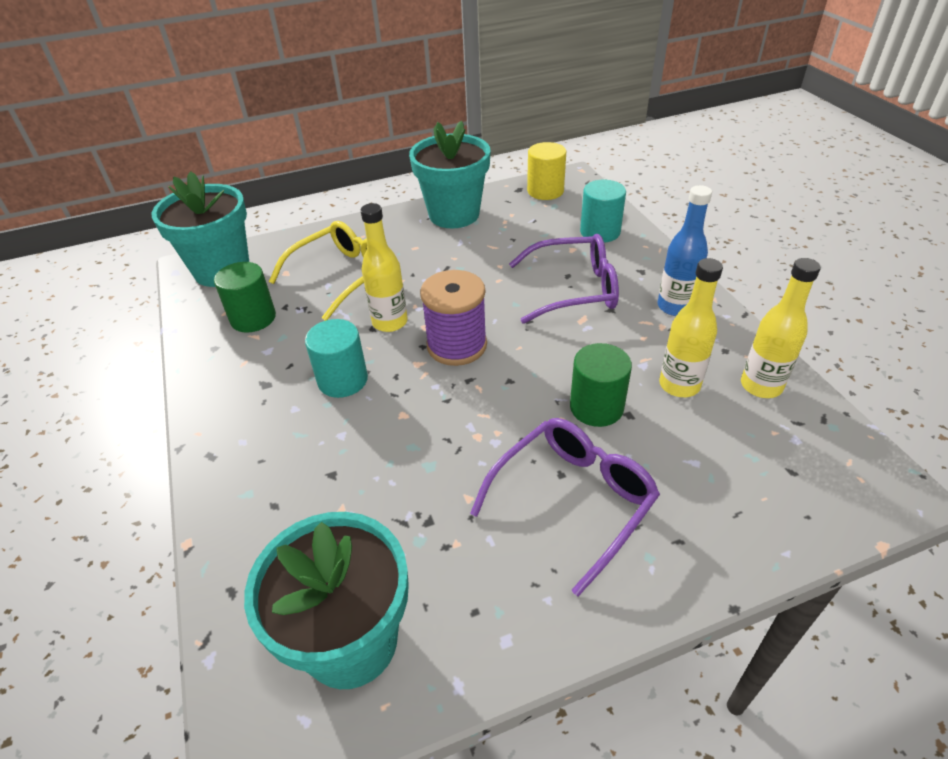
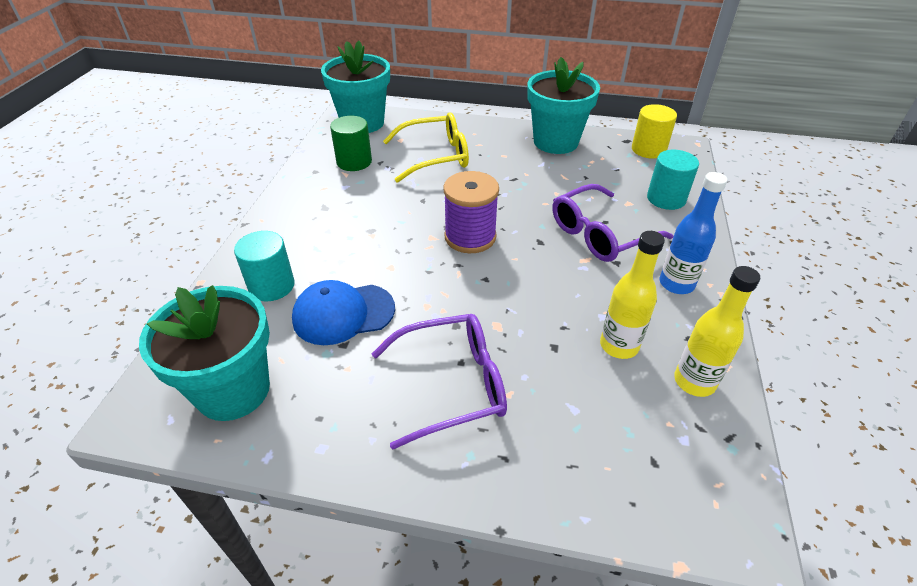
camera: 30 degrees right, 0 degrees up
turquoise cylinder [305,319,368,398] -> turquoise cylinder moved to [234,231,295,301]
yellow bottle [360,203,408,332] -> none
purple glasses [509,234,619,324] -> purple glasses turned 120 degrees clockwise [552,184,673,262]
green cylinder [570,343,632,427] -> none
none -> blue cap [292,280,395,345]

